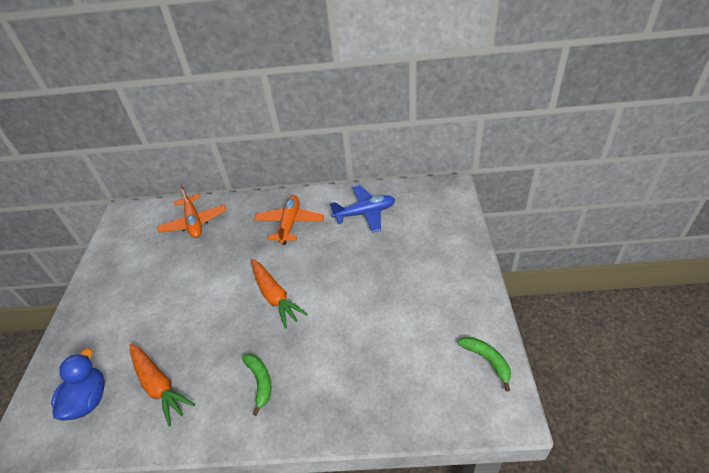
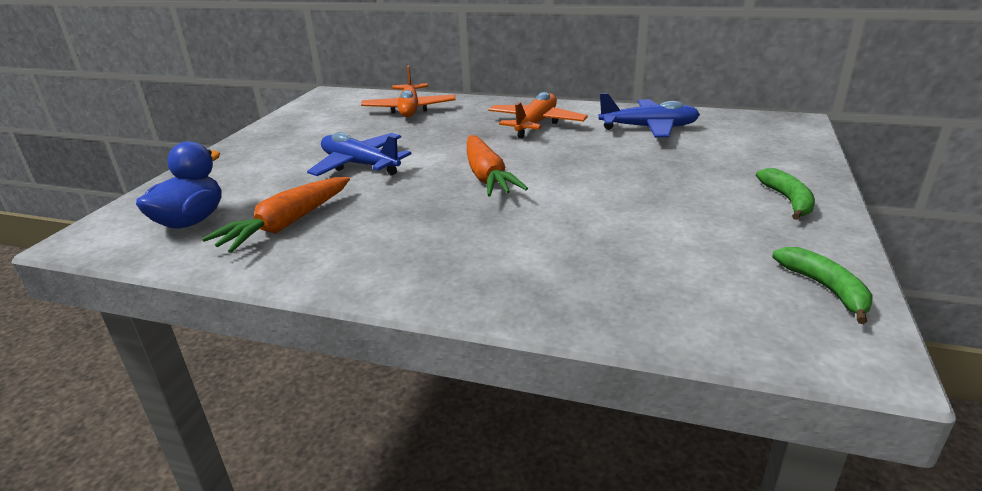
camera: 15 degrees right, 15 degrees down
orange carrot [129,344,195,427] -> orange carrot turned 60 degrees clockwise [202,177,350,253]
green banana [242,354,271,416] -> green banana moved to [756,168,815,220]
none -> blue plane [307,132,412,176]

